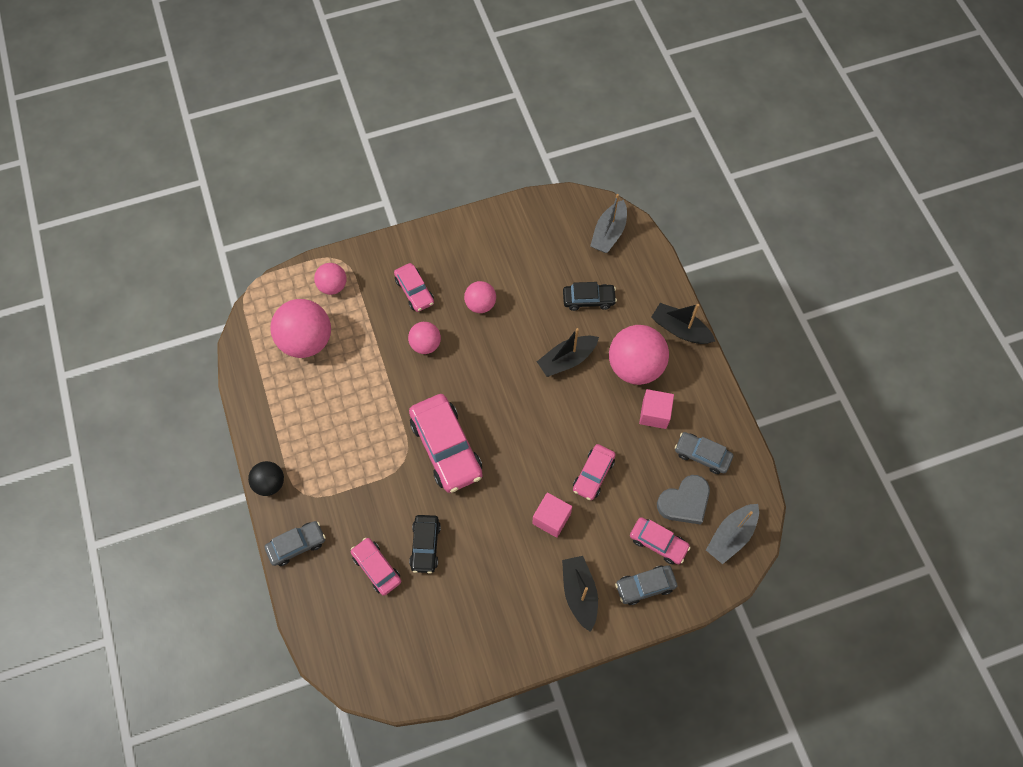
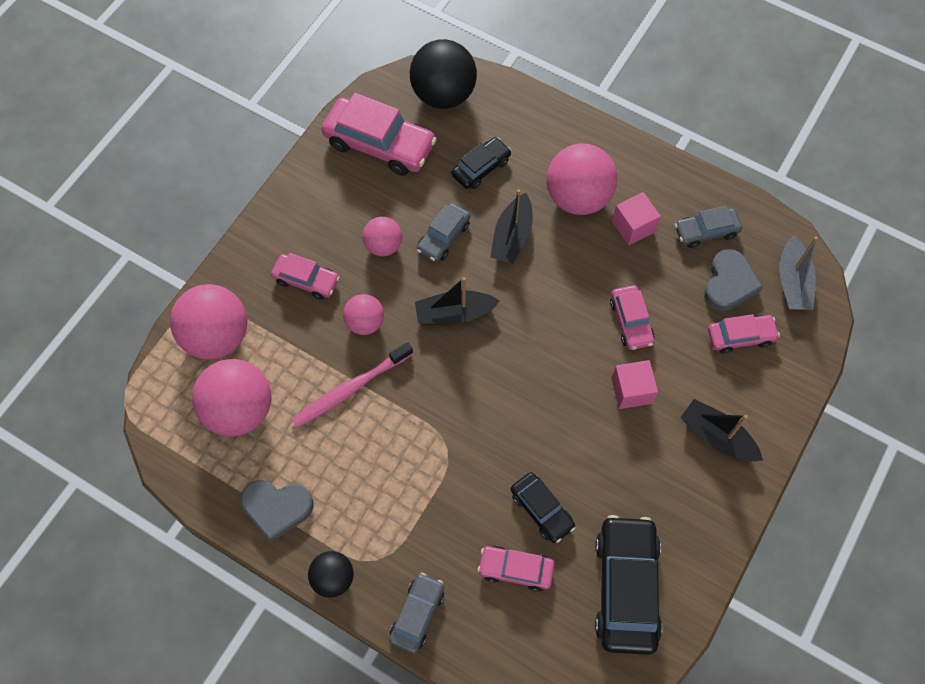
camera: 40 degrees left, 0 degrees up
pink ball [314,263,347,295] -> pink ball [170,284,247,359], size x1.79
pink car [409,394,483,493] -> pink car moved to [321,93,437,176]
grey boat [590,194,627,253] -> black ball [410,39,477,109]
grey car [615,565,677,605] -> grey car moved to [416,203,471,262]
black boat [651,303,715,344] -> black boat moved to [415,277,500,325]
none -> grey heart [241,480,313,542]
none -> pink toothbrush [292,342,413,427]
none -> black car [595,515,662,655]

